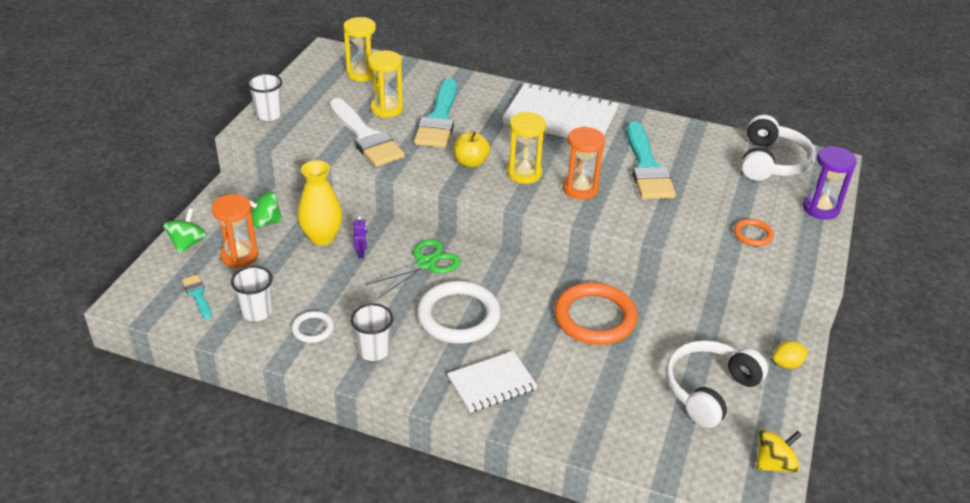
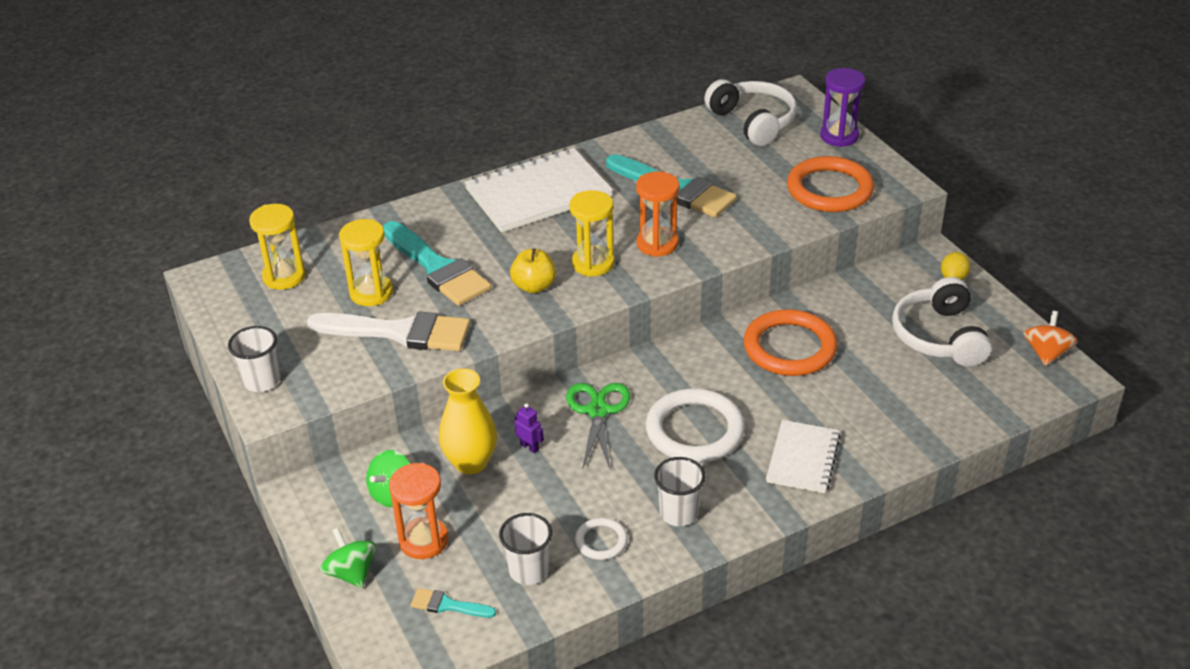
camera: 45 degrees left, 0 degrees up
orange ring [734,219,774,246] -> orange ring [787,156,874,212], size x2.03
yellow spinning top [756,429,802,473] -> orange spinning top [1024,311,1078,366]

